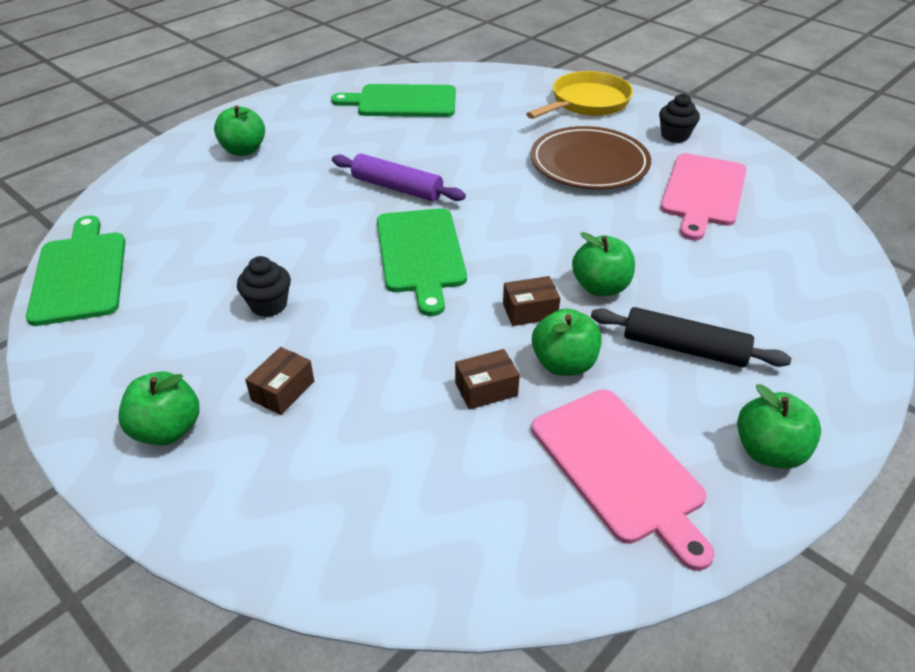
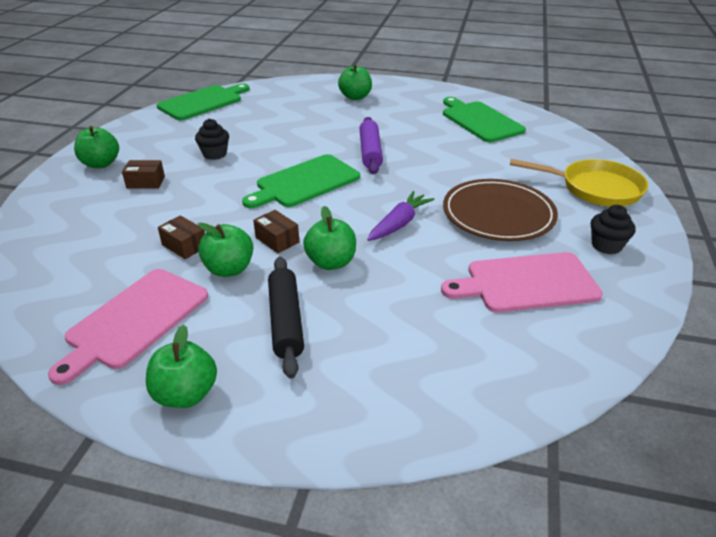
camera: 60 degrees right, 5 degrees down
none -> purple carrot [367,191,434,241]

